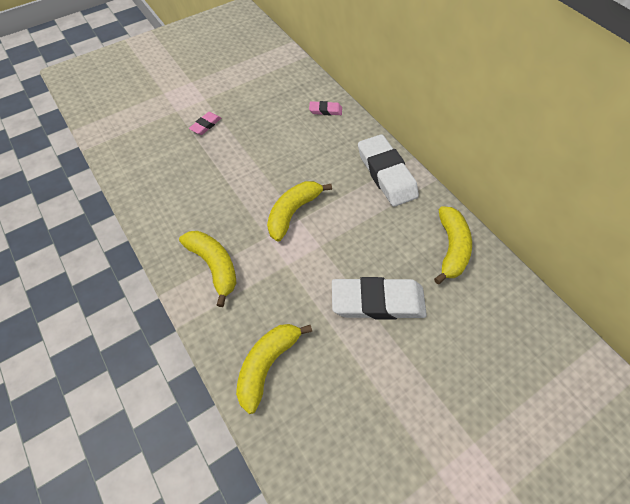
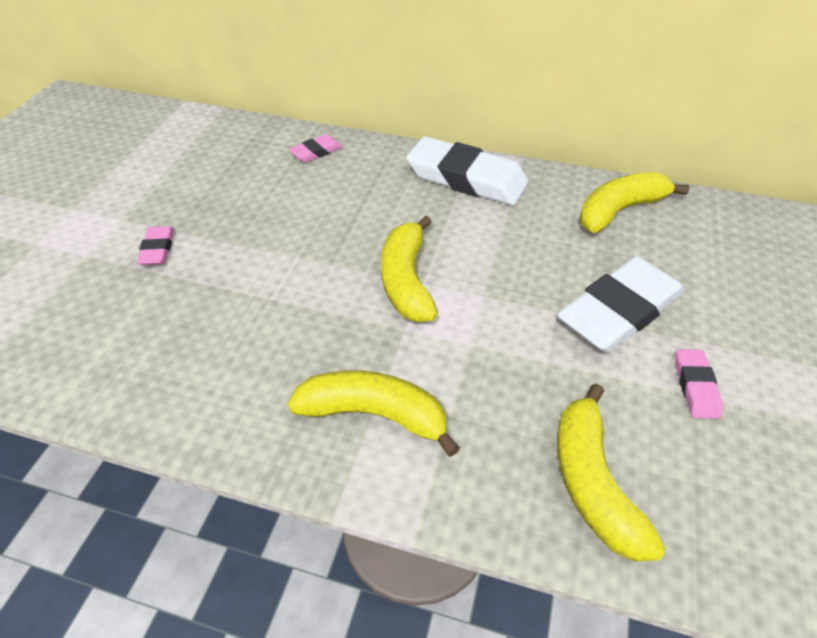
camera: 40 degrees left, 10 degrees down
yellow banana [434,206,472,284] -> yellow banana turned 90 degrees counterclockwise [580,172,689,233]
none -> pink eraser [675,349,723,419]

